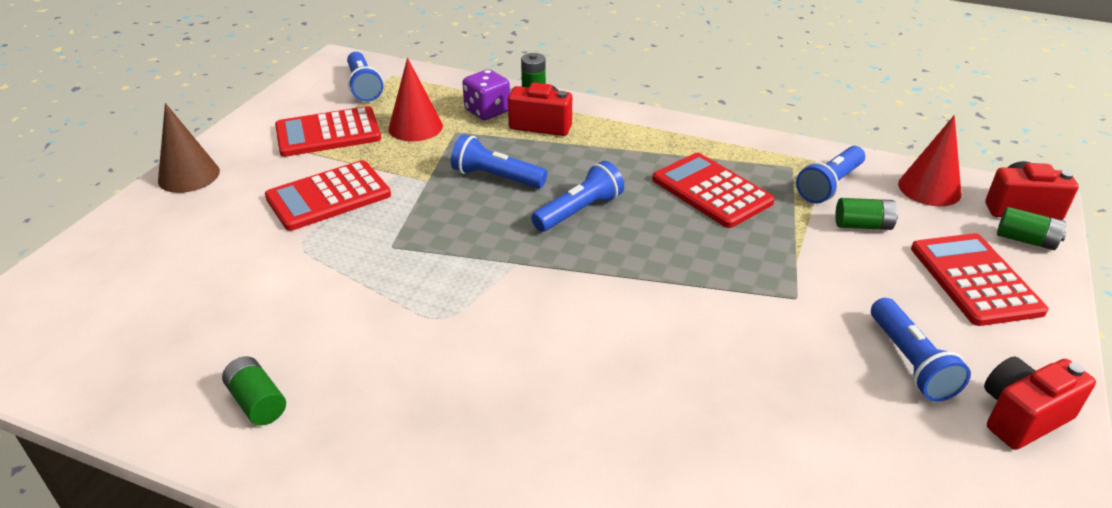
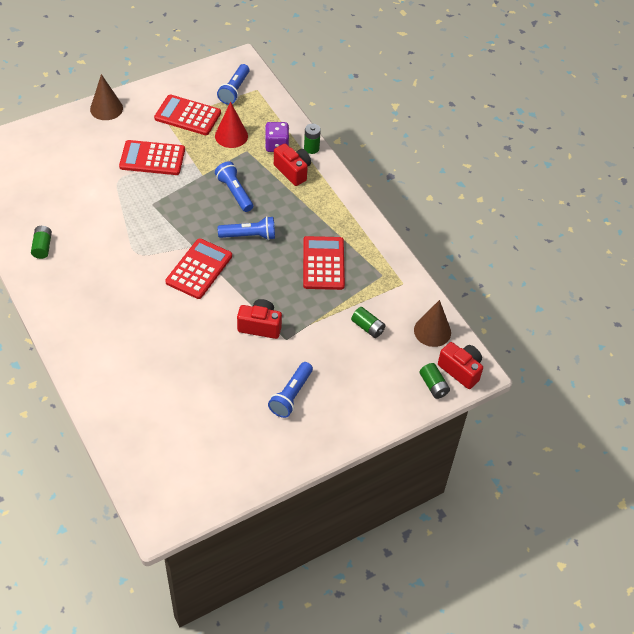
camera: 35 degrees right, 15 degrees up
blue flashlight [796,146,865,203] -> none
red cone [898,115,961,206] -> brown cone [414,300,451,347]
red calculator [911,233,1048,326] -> red calculator moved to [165,238,232,299]
red camera [984,357,1096,450] -> red camera moved to [237,299,282,339]

